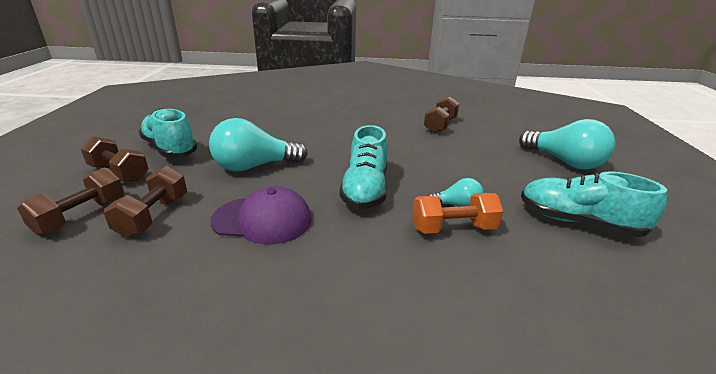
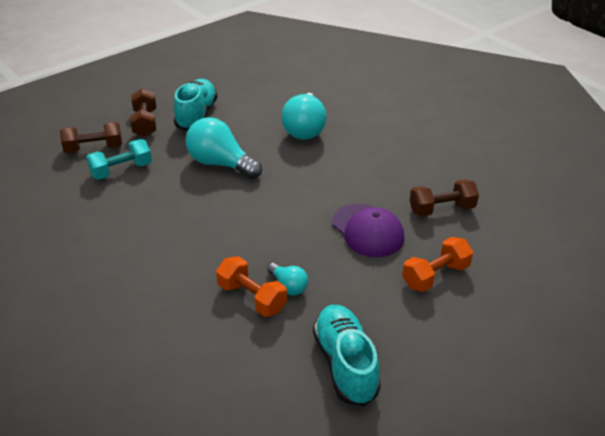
camera: 50 degrees right, 10 degrees up
brown dumbbell [104,166,187,238] -> turquoise dumbbell [86,139,152,180]
purple cap [211,186,312,244] -> purple cap moved to [332,204,404,257]
turquoise shoe [339,125,388,209] -> none
turquoise light bulb [519,119,616,169] -> turquoise light bulb moved to [281,93,327,140]
none -> orange dumbbell [402,237,473,292]

